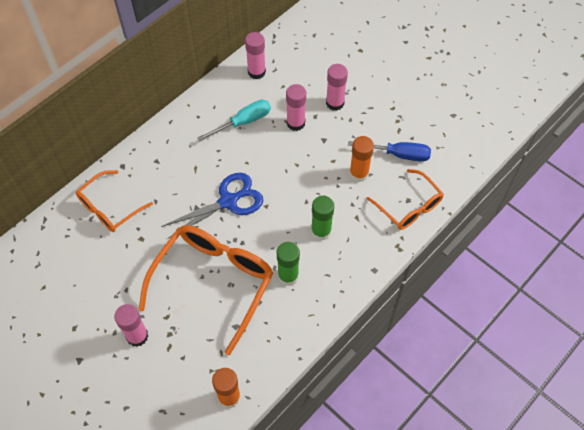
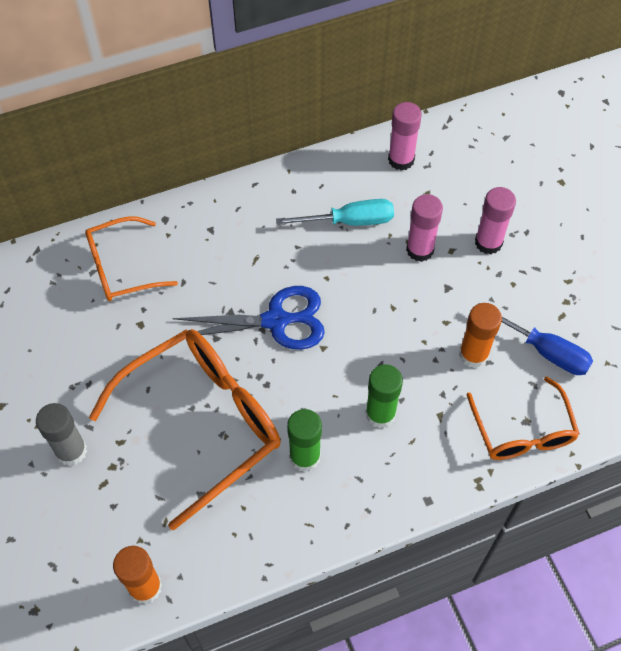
camera: 25 degrees right, 0 degrees up
pink glue stick [114,304,148,347] -> grey glue stick [36,403,87,466]

